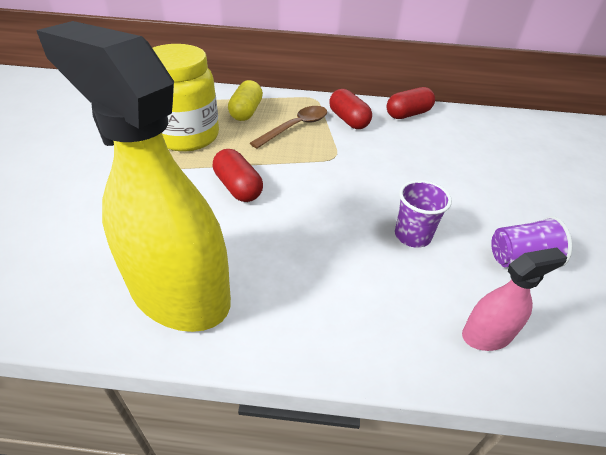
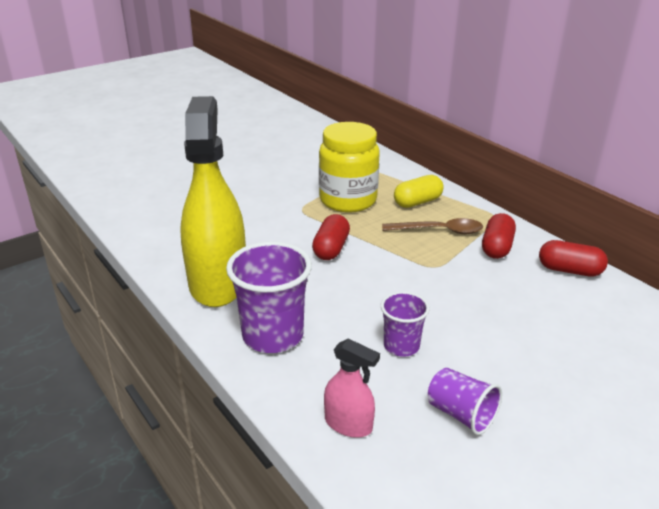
camera: 50 degrees right, 10 degrees down
none -> purple cup [226,241,312,353]

